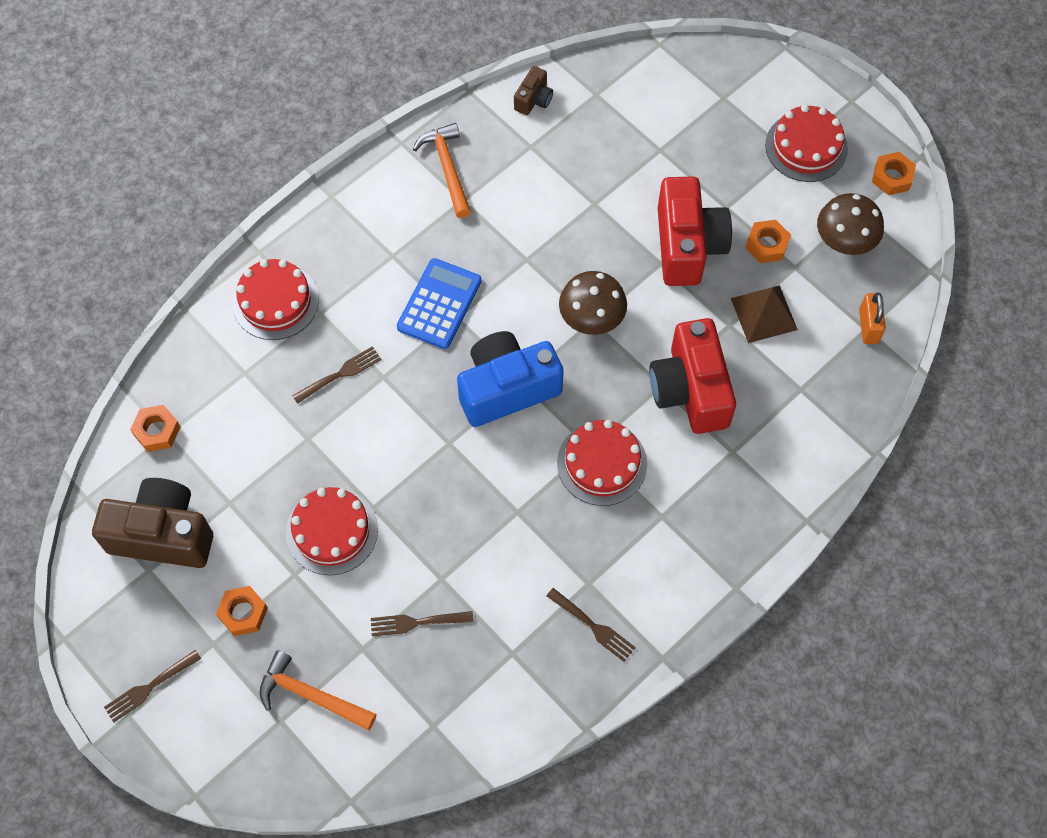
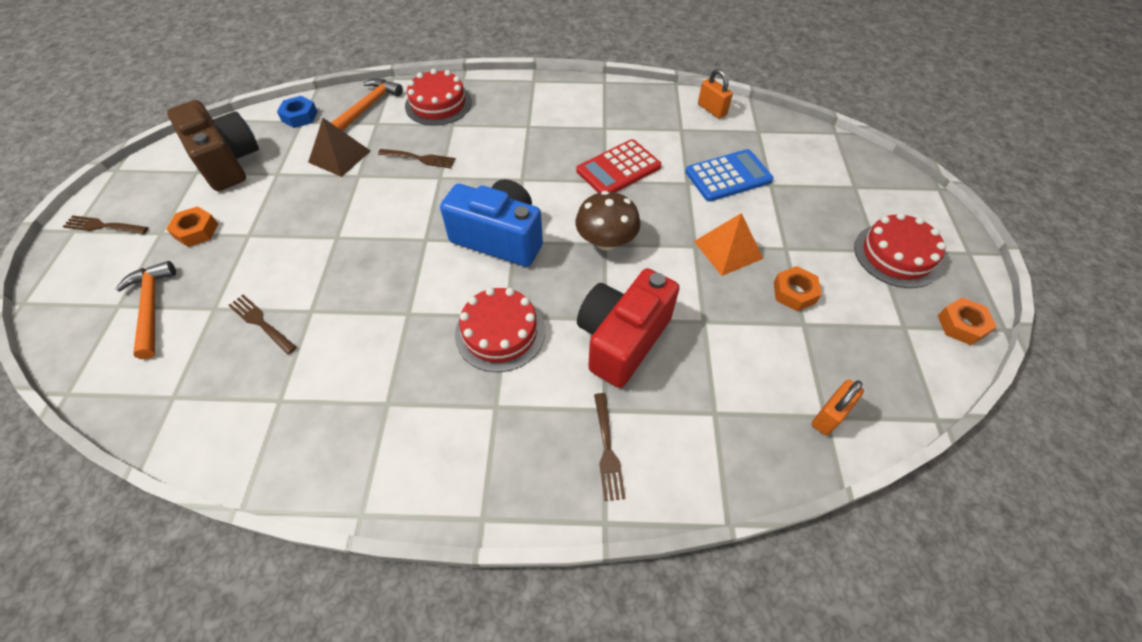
camera: 45 degrees right, 10 degrees down
orange nut [130,405,180,452] -> blue nut [277,96,318,128]
red cake [286,487,378,575] -> none
blue calculator [397,258,482,349] -> blue calculator moved to [685,149,774,202]
orange hammer [413,123,471,218] -> orange hammer moved to [331,79,403,131]
brown camera [514,66,553,115] -> orange padlock [698,69,733,119]
brown fork [547,588,636,662] -> brown fork moved to [594,393,626,501]
red camera [658,176,732,286] -> orange pyramid [694,213,763,276]
brown pyramid [731,285,798,343] -> brown pyramid moved to [308,118,370,177]
brown mushroom [817,193,884,255] -> none
none -> red calculator [576,139,661,193]

